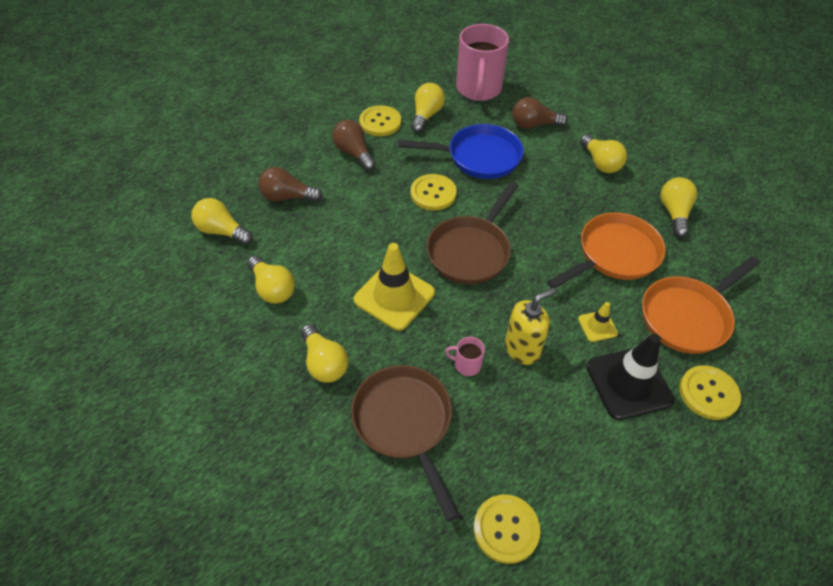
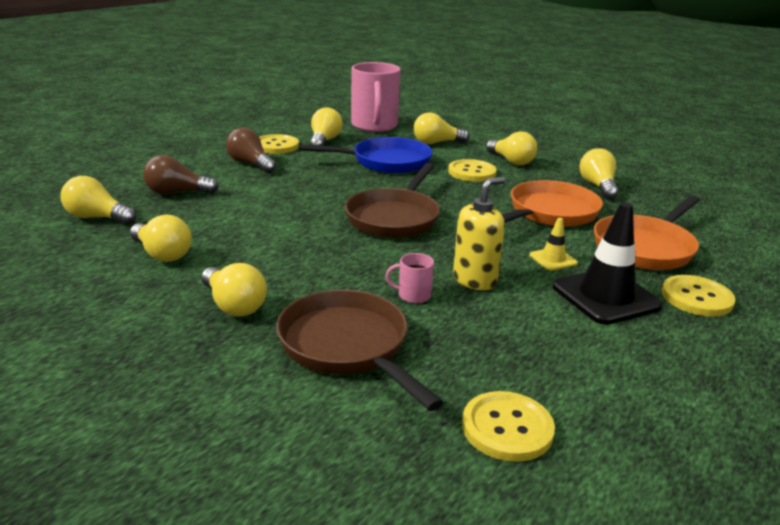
camera: 10 degrees left, 25 degrees down
yellow traffic cone [354,243,435,331] -> none
yellow button [410,174,457,211] -> yellow button moved to [448,159,497,182]
brown light bulb [512,97,568,129] -> yellow light bulb [413,112,469,144]

